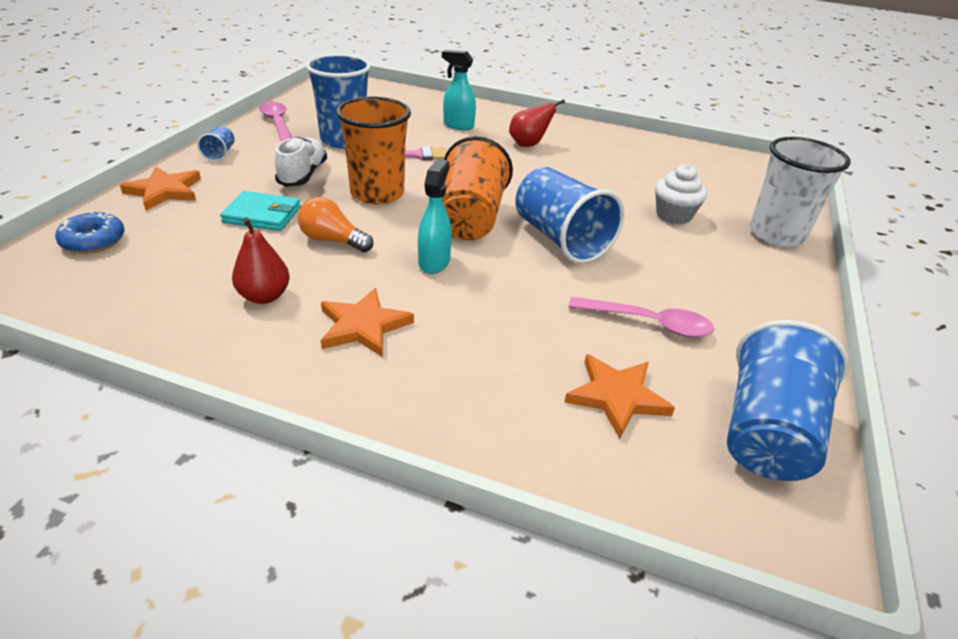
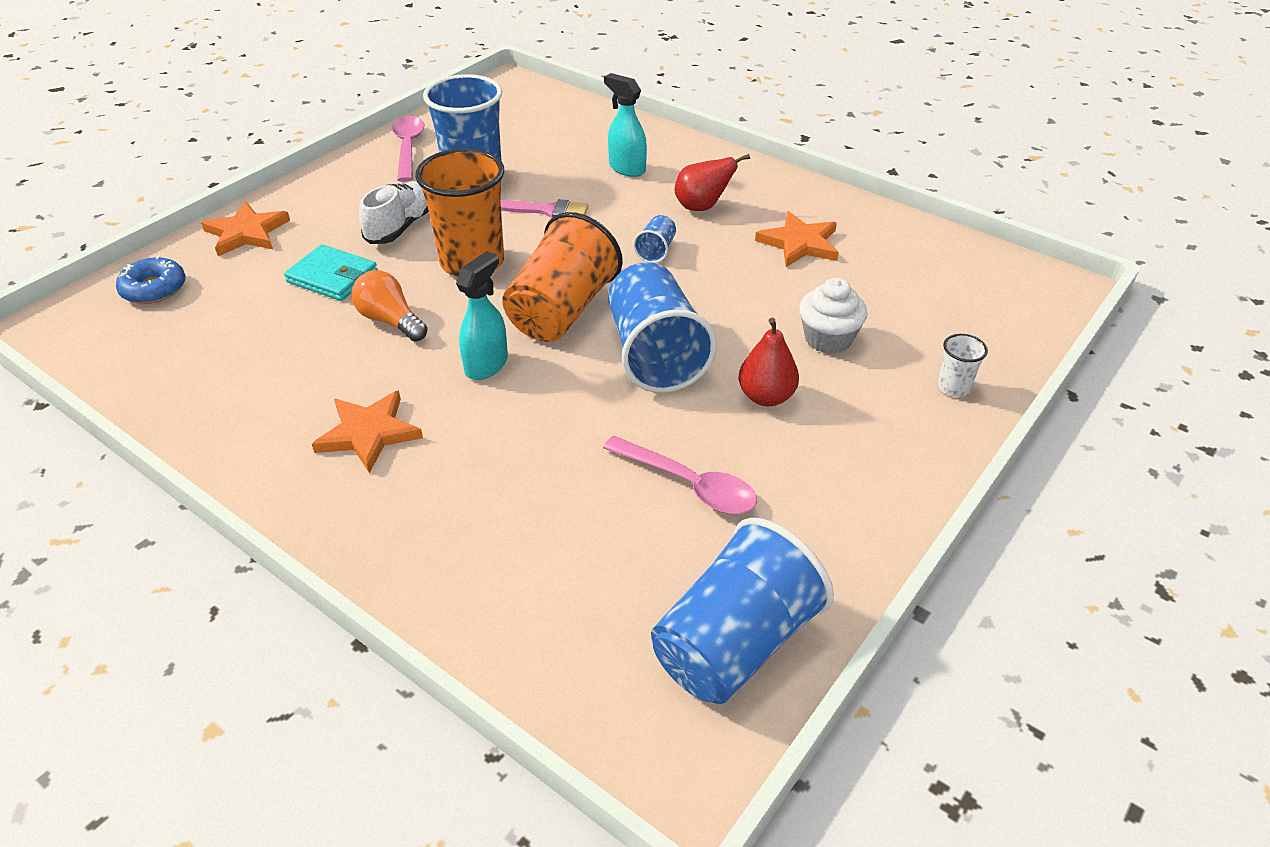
camera: 20 degrees right, 5 degrees up
blue cup [197,126,235,162] -> blue cup moved to [633,215,676,263]
red pear [232,217,290,304] -> red pear moved to [739,318,799,406]
orange star [565,354,675,439] -> orange star moved to [755,211,839,267]
white cup [750,137,851,247] -> white cup [938,334,988,397], size x0.44

